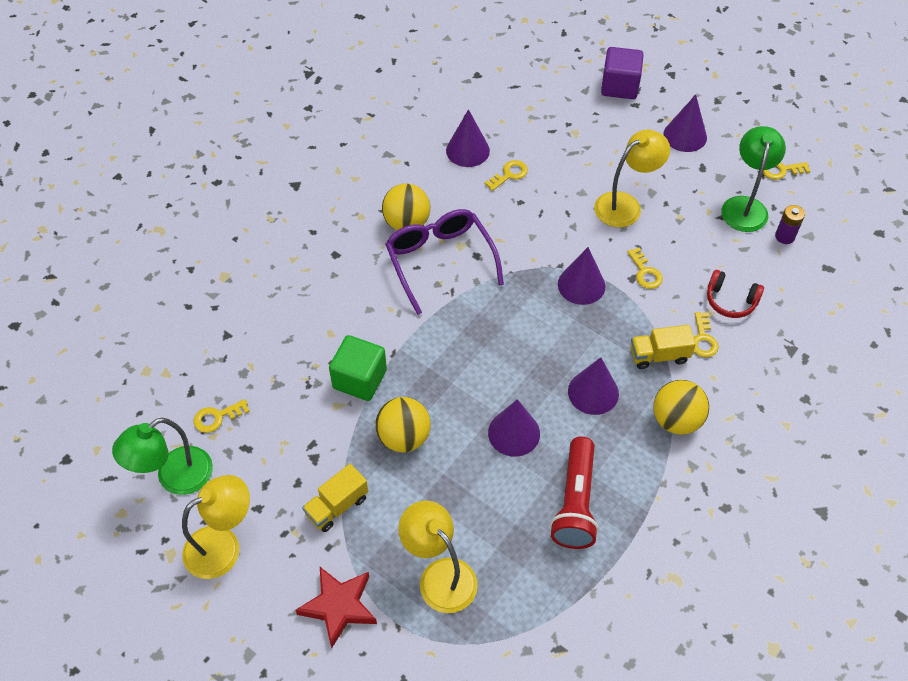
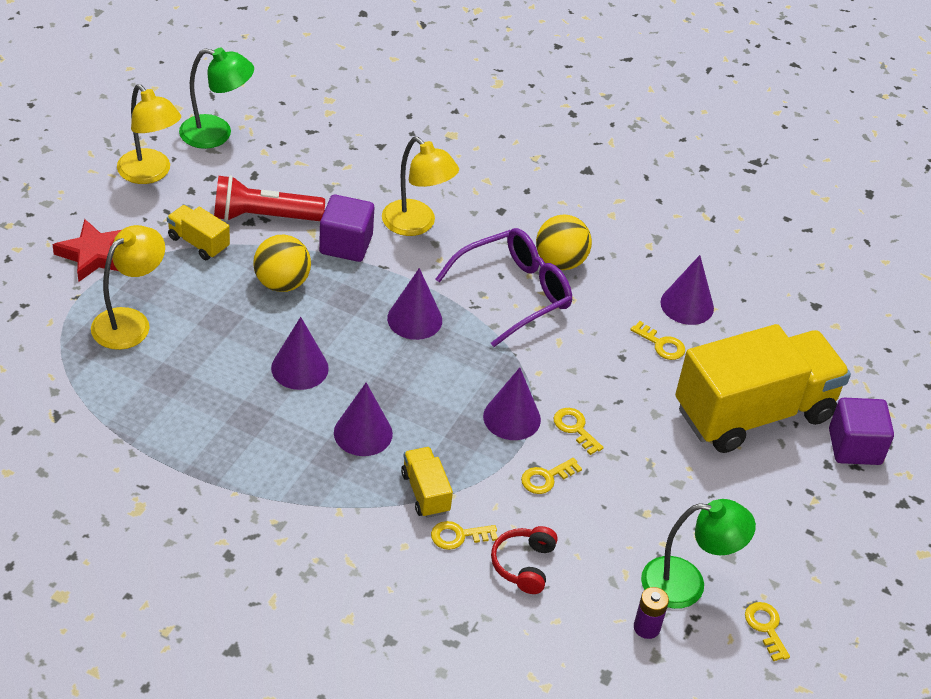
camera: 75 degrees right, 10 degrees down
green lamp [112,417,213,495] -> green lamp turned 150 degrees clockwise [179,48,254,149]
yellow key [194,399,250,433] -> yellow key moved to [554,408,604,455]
green cube [329,335,387,401] -> purple cube [319,195,374,262]
red flashlight [550,437,599,549] -> red flashlight moved to [214,175,325,221]
yellow lamp [594,130,670,227] -> yellow lamp moved to [382,137,459,236]
yellow ball [653,380,709,435] -> none
purple cone [663,94,707,152] -> purple cone moved to [387,268,442,340]
none -> yellow truck [675,324,851,453]

